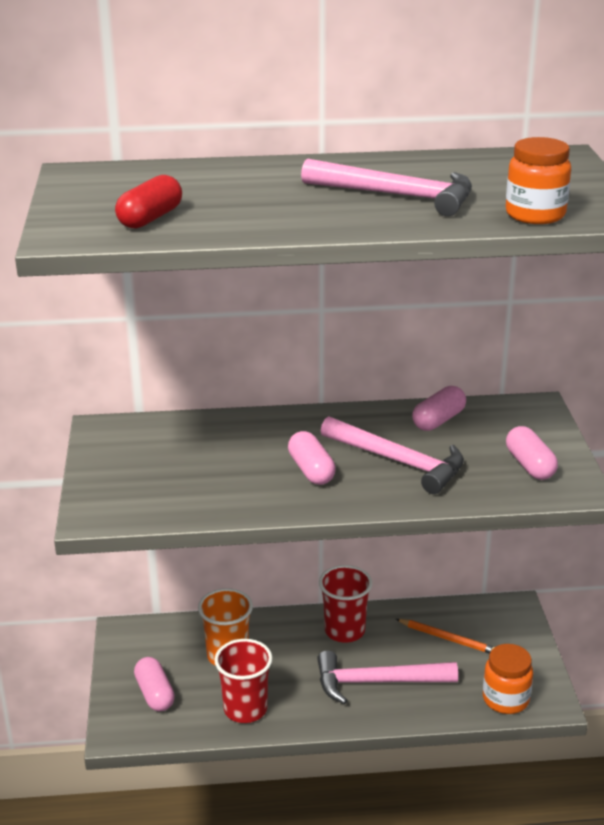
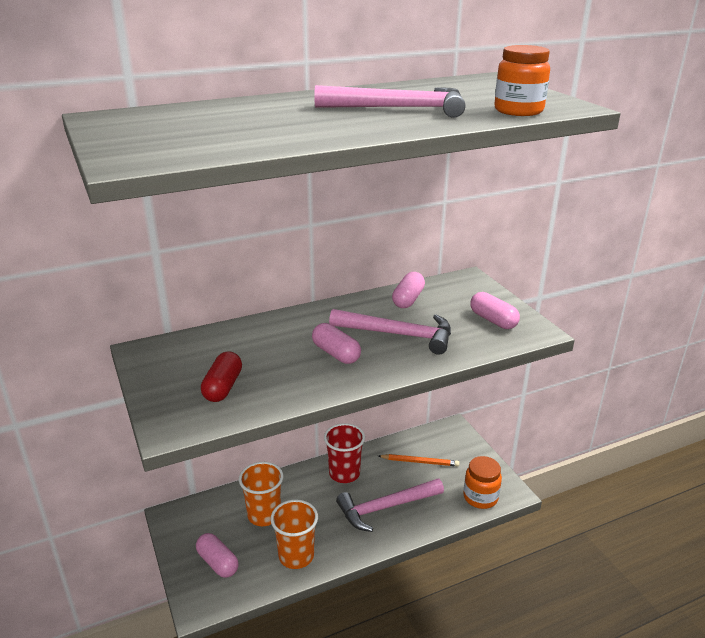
camera: 20 degrees left, 0 degrees up
red capsule [115,175,182,228] -> red capsule moved to [201,351,242,402]
red cup [214,639,273,723] -> orange cup [270,500,318,569]

